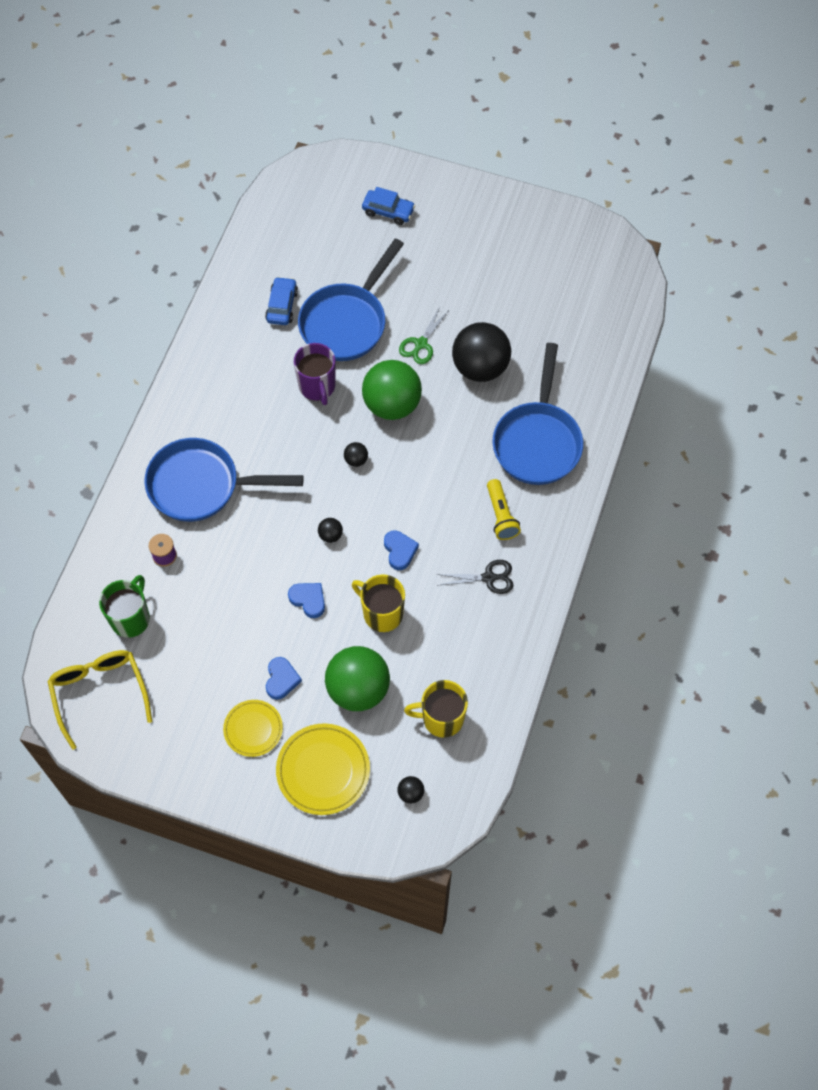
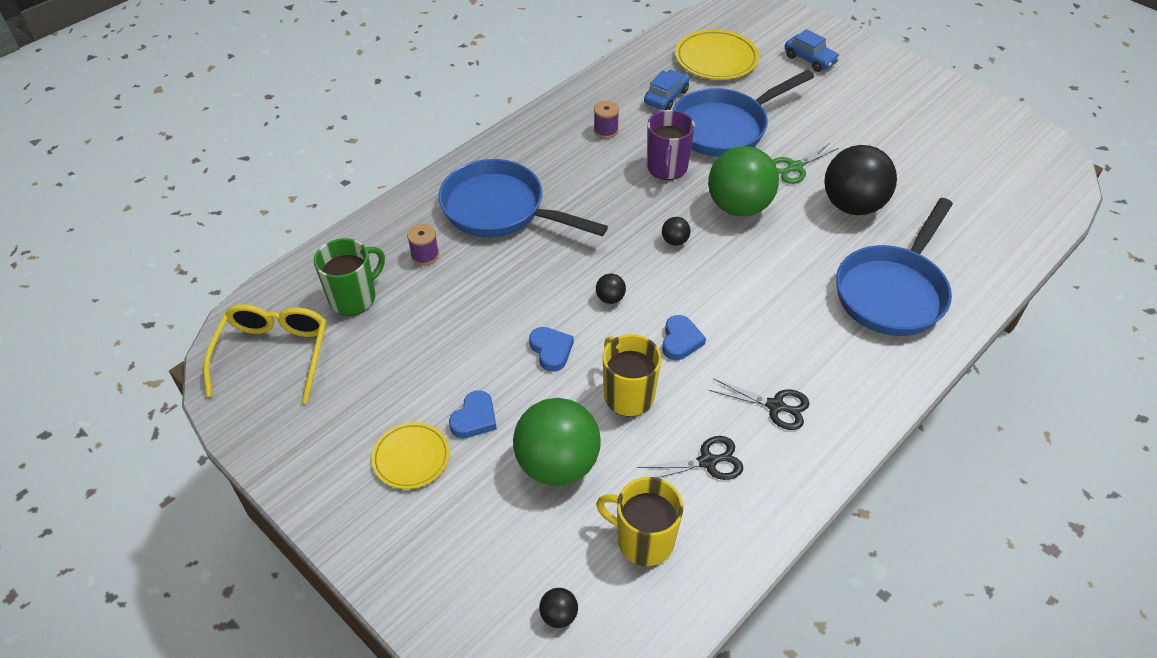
camera: 25 degrees right, 15 degrees down
yellow plate [276,723,370,815] -> yellow plate moved to [675,29,759,80]
yellow flashlight [487,479,521,540] -> none
none -> purple spool [594,101,619,138]
none -> black scissors [637,436,743,480]

